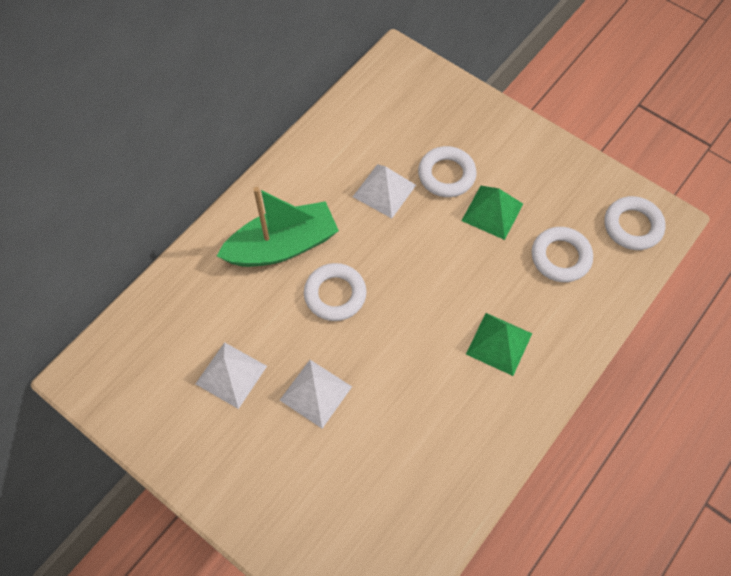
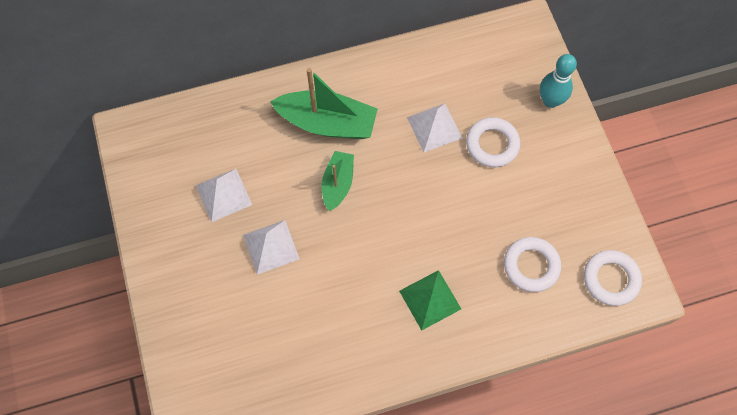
camera: 35 degrees right, 5 degrees up
white ring [304,263,367,321] -> green boat [322,151,354,211]
green pyramid [461,186,523,240] -> none
none -> turquoise bowling pin [540,54,577,108]

